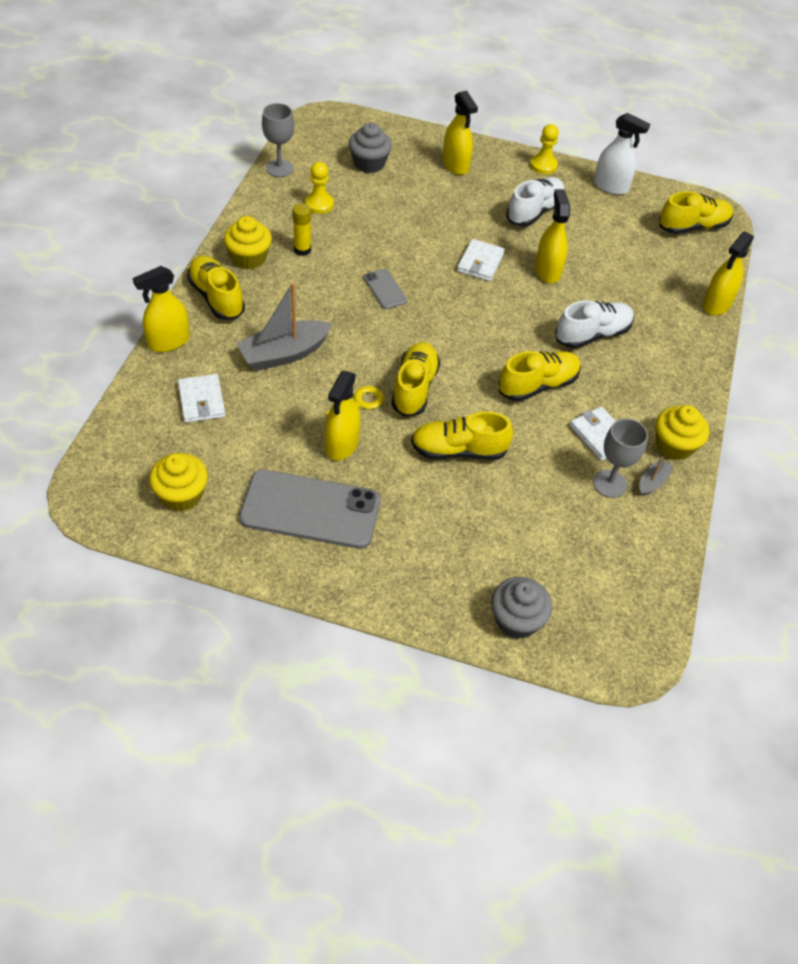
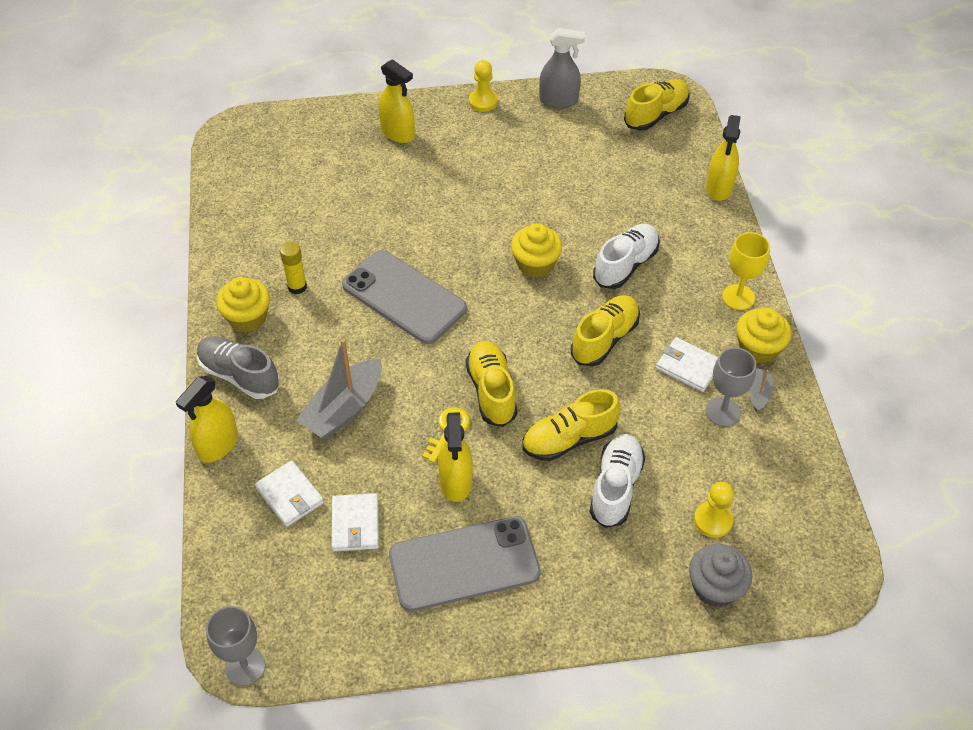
camera: 20 degrees left, 0 degrees up
yellow cupcake [149,453,208,511] -> yellow cupcake moved to [511,223,562,278]
yellow shoe [187,256,245,320] -> grey shoe [197,336,280,399]
grey goblet [262,103,294,177] -> grey goblet moved to [206,606,265,686]
yellow pawn [305,162,334,214] -> yellow pawn moved to [694,482,734,538]
grey cupcake [349,122,392,173] -> none
grey phone [363,269,407,309] -> grey phone [342,250,467,344], size x2.15
white wallet [457,239,505,281] -> white wallet moved to [331,493,379,551]
white shoe [506,177,565,227] -> white shoe moved to [589,434,645,528]
yellow spray bottle [535,189,570,283] -> none
white spray bottle [594,113,650,195] -> grey spray bottle [539,28,585,108]
none -> yellow goblet [722,232,770,310]

